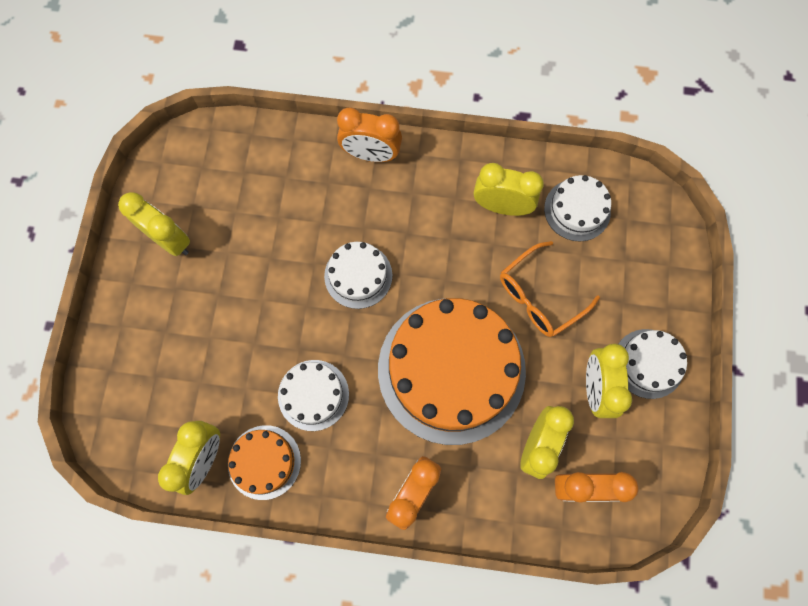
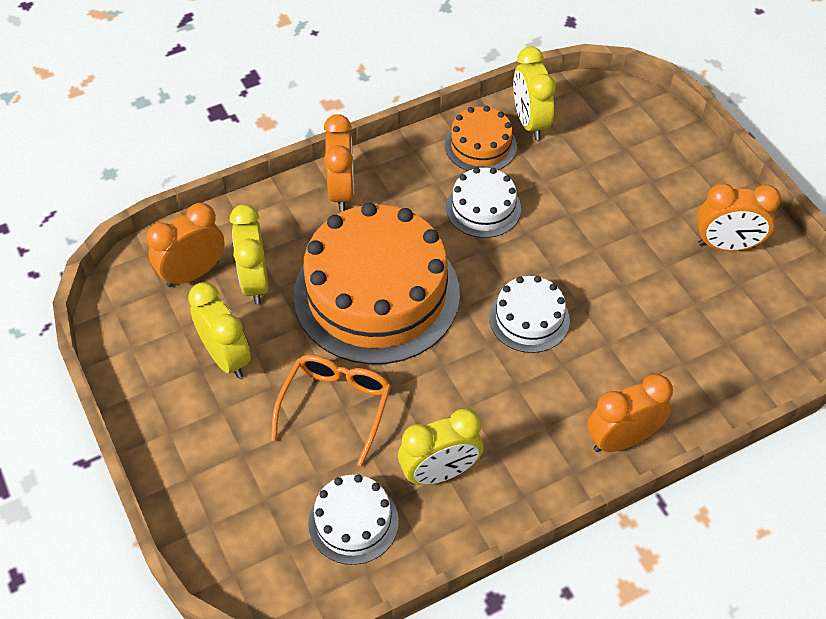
camera: 145 degrees right, 20 degrees down
yellow clock [118,192,190,256] -> orange clock [697,183,781,251]
white cake [619,329,687,399] -> none

